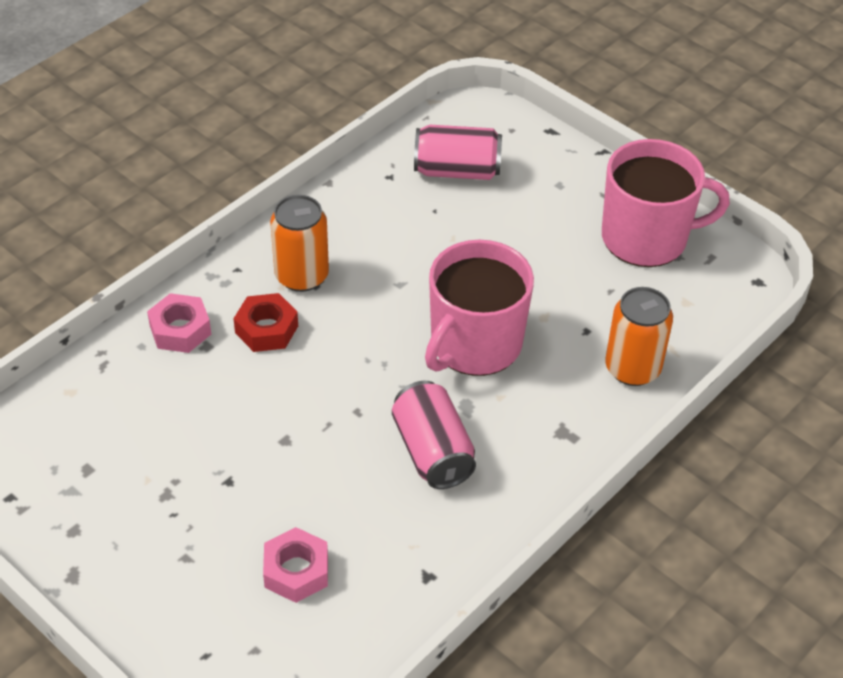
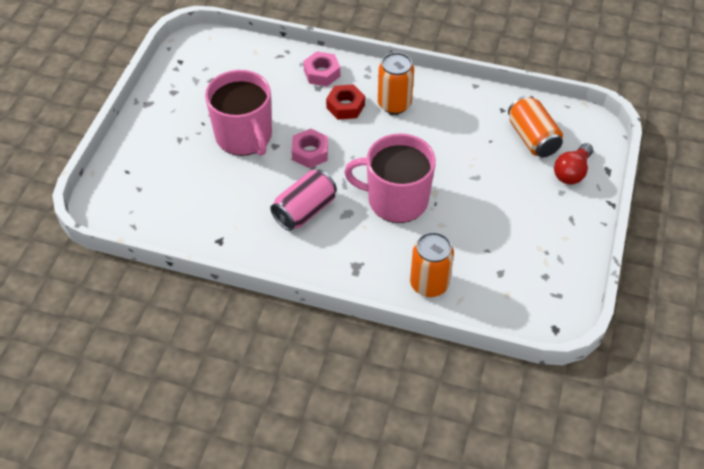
camera: 65 degrees right, 5 degrees up
pink nut [263,527,328,603] -> pink nut moved to [292,129,328,168]
pink can [414,125,502,180] -> orange can [508,95,563,157]
pink mug [602,139,730,267] -> pink mug moved to [205,70,272,156]
none -> red light bulb [554,143,593,185]

